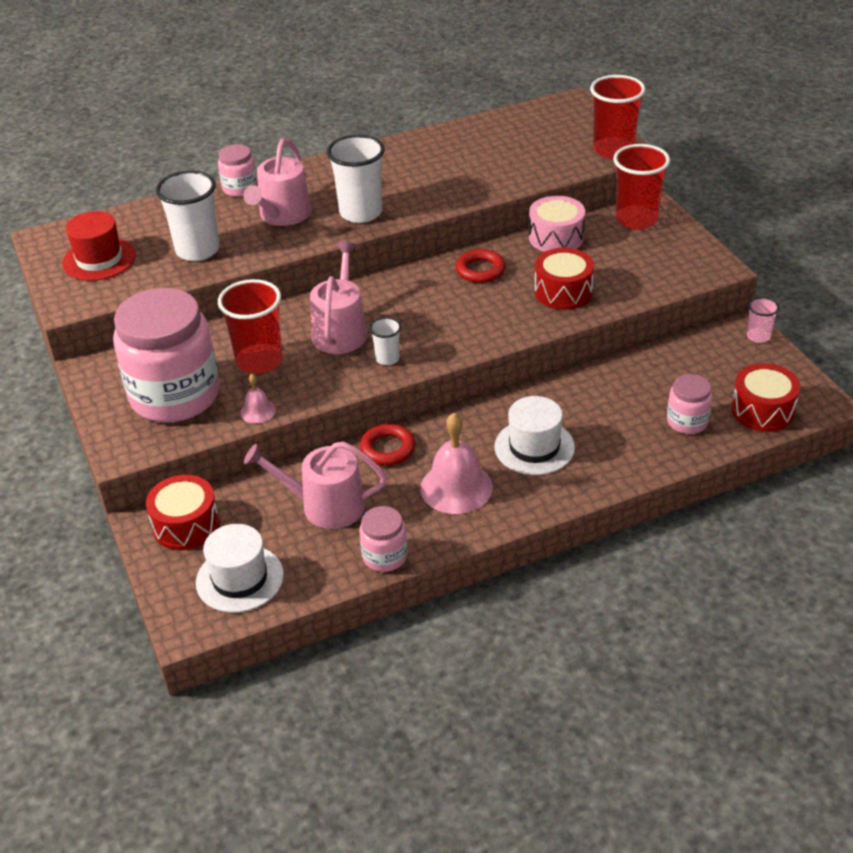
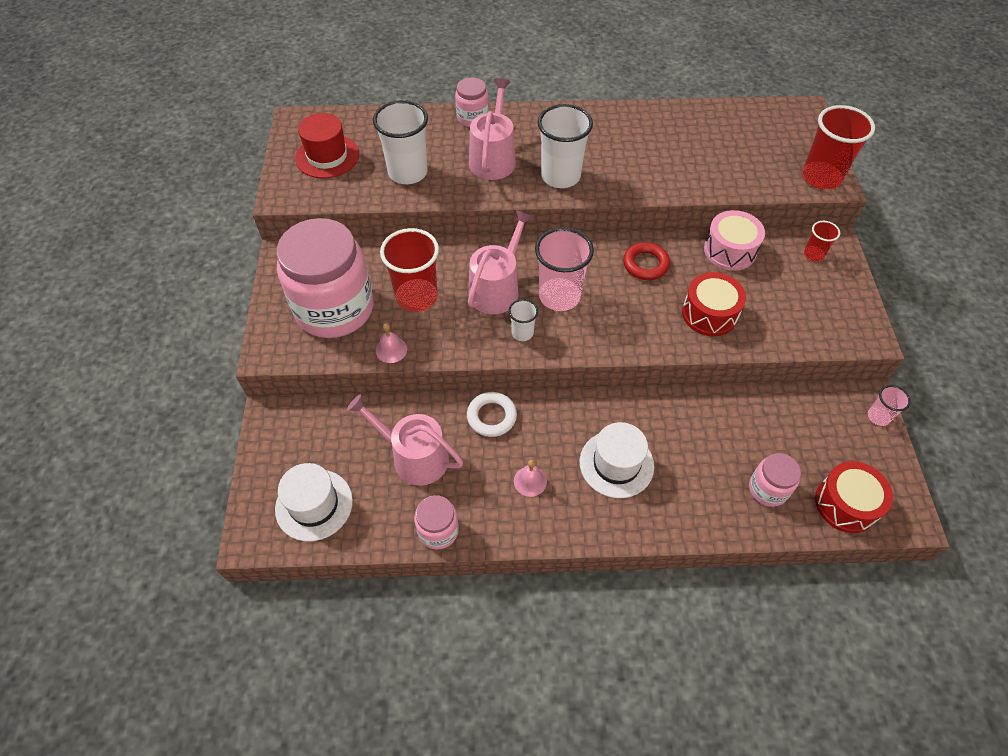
camera: 20 degrees right, 15 degrees up
red drum [146,475,220,550] -> none
pink watering can [243,138,311,226] -> pink watering can turned 150 degrees clockwise [469,78,516,180]
red ring [360,424,415,466] -> white ring [467,392,517,437]
pink bell [420,413,493,514] -> pink bell [514,460,547,497], size x0.50
red cup [613,144,670,230] -> red cup [804,221,840,262], size x0.51
none -> pink cup [535,227,594,311]

